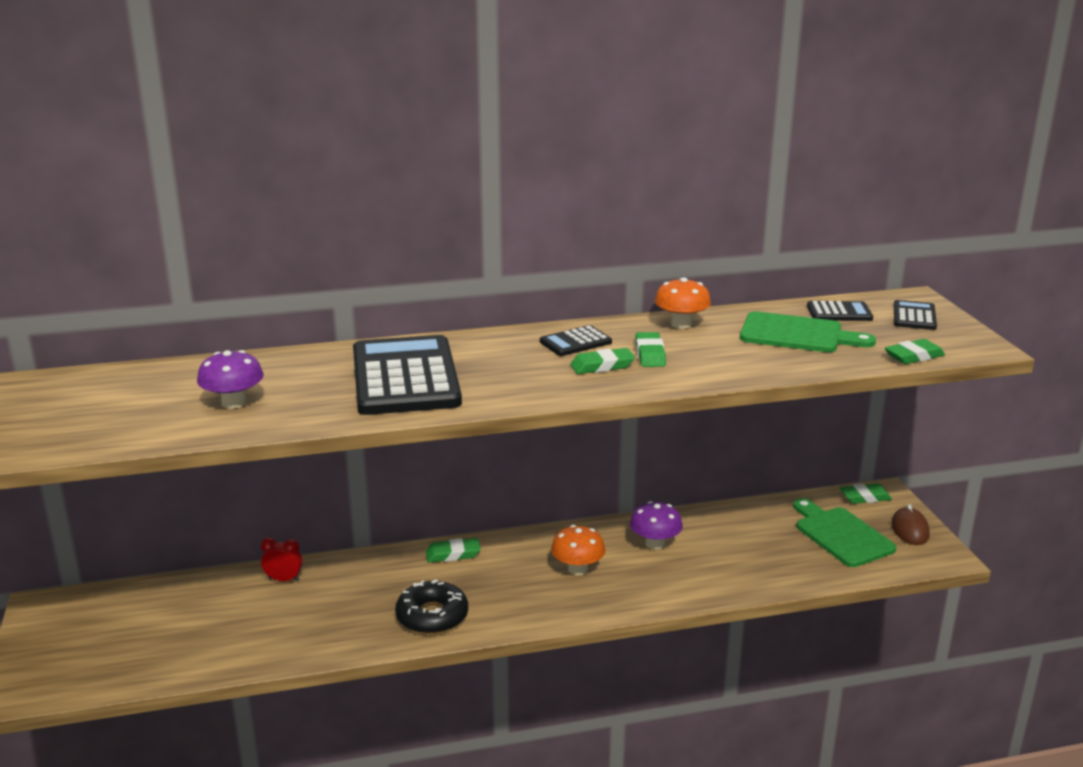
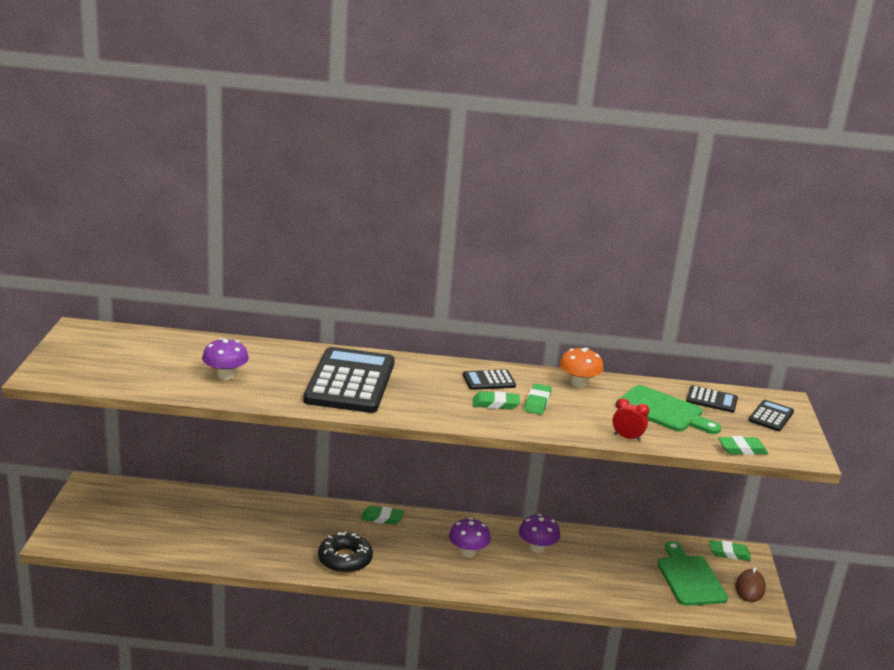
camera: 15 degrees right, 0 degrees up
red clock [261,538,303,581] -> red clock moved to [612,398,649,442]
orange mushroom [551,525,606,575] -> purple mushroom [449,518,491,557]

